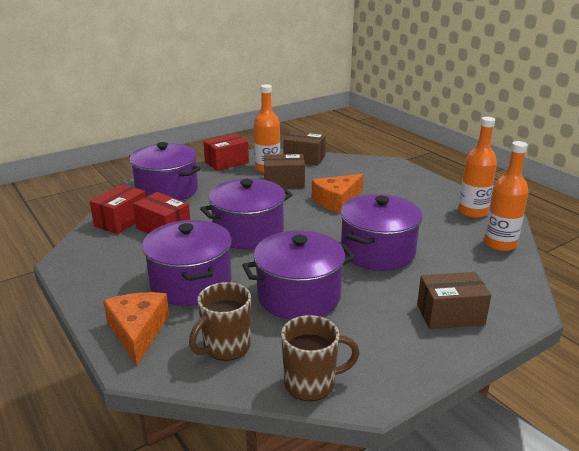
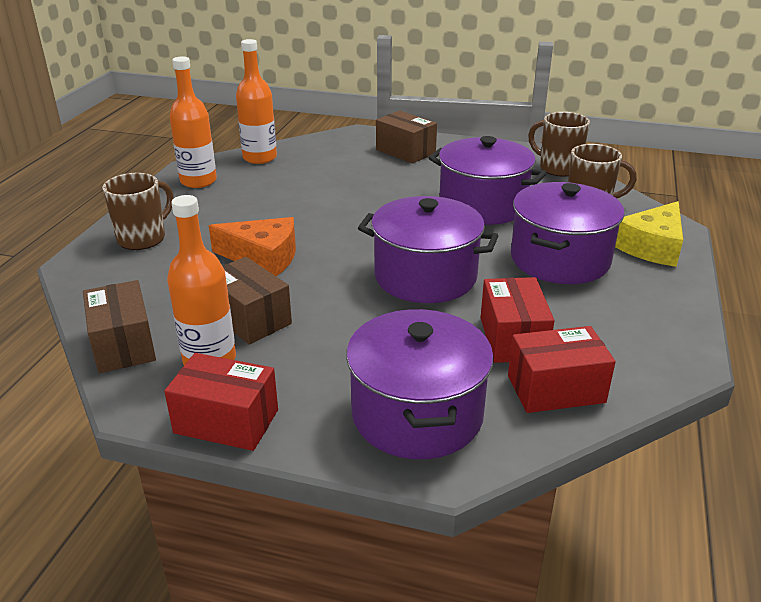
camera: 130 degrees left, 5 degrees up
orange cheese [103,292,169,365] -> yellow cheese [615,201,683,267]
purple pot [340,194,422,271] -> none
none -> brown mug [102,173,174,250]

